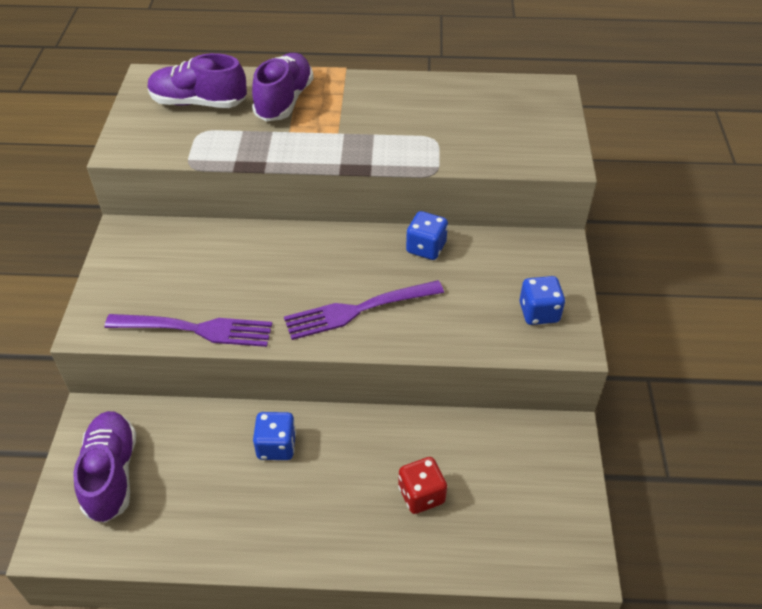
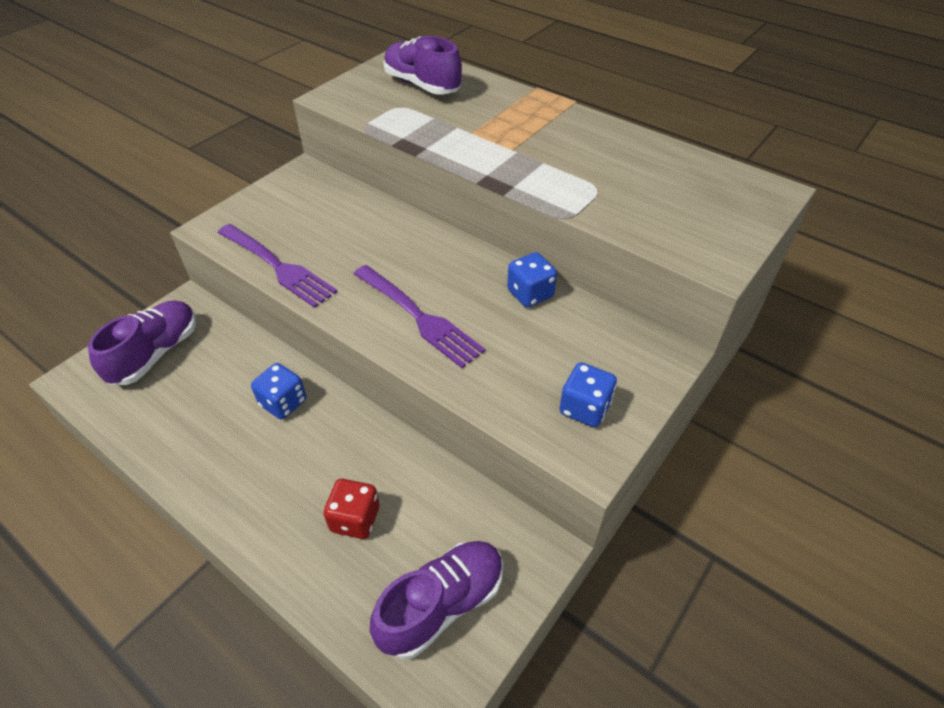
camera: 35 degrees right, 0 degrees up
purple shoe [252,53,314,121] -> purple shoe moved to [370,541,503,659]
purple fork [284,280,444,340] -> purple fork turned 150 degrees counterclockwise [354,265,485,368]

